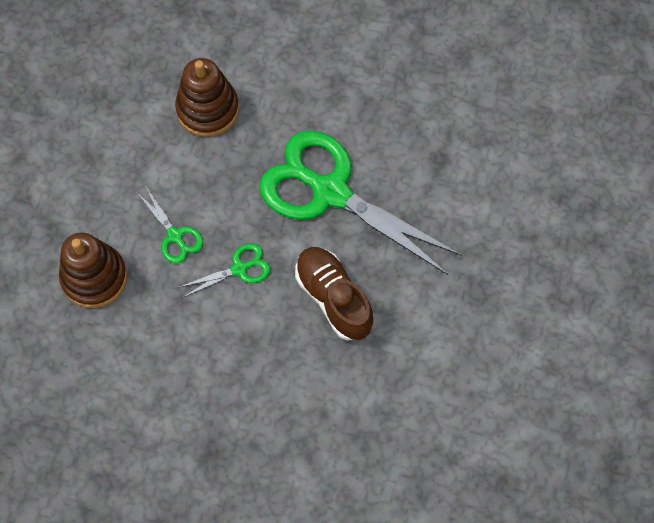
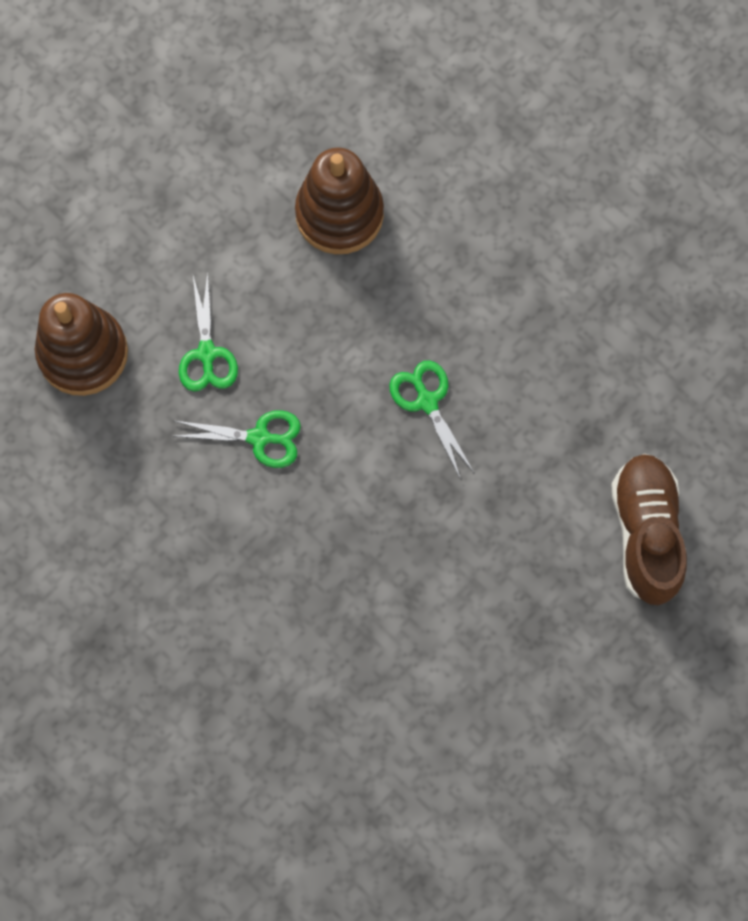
camera: 30 degrees right, 5 degrees up
green scissors [259,130,462,275] -> green scissors [389,360,474,478], size x0.42
brown shoe [295,247,373,341] -> brown shoe moved to [611,454,687,605]

